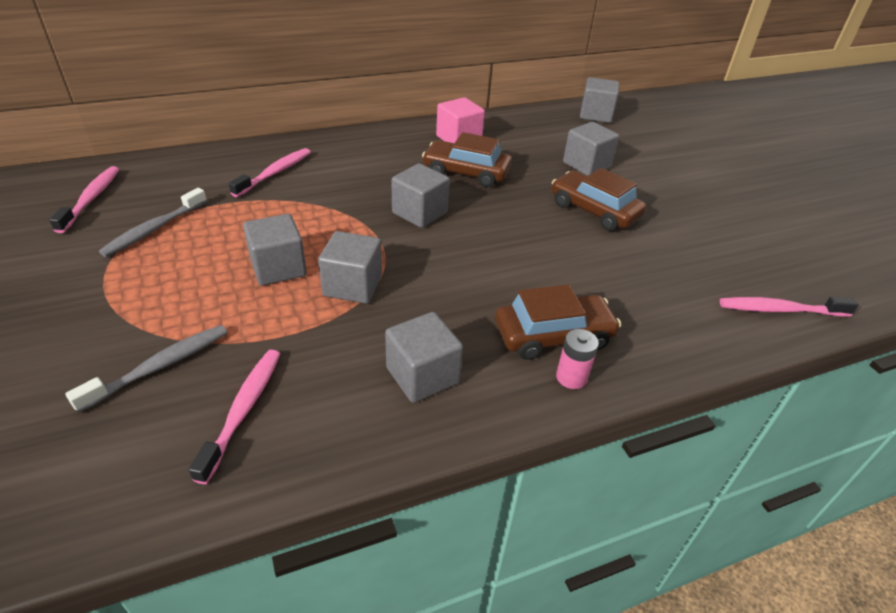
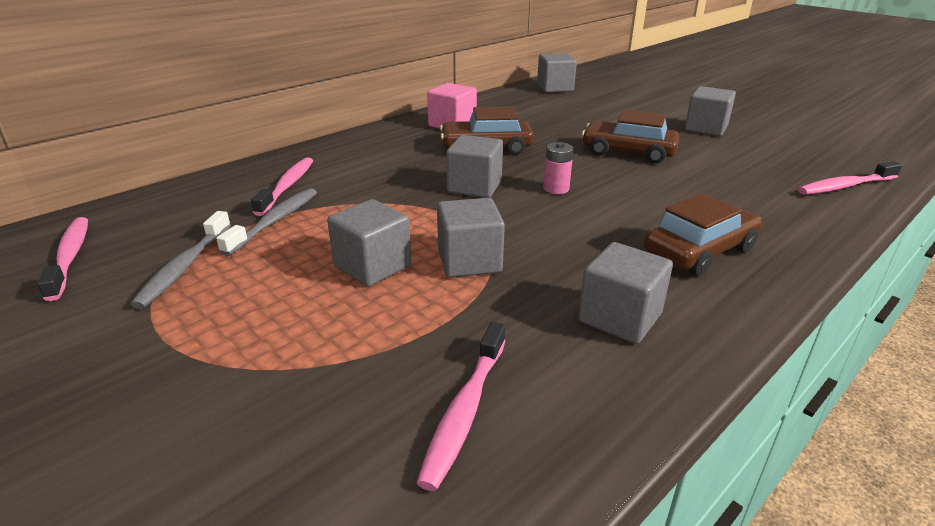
camera: 20 degrees left, 10 degrees down
grey toothbrush [65,325,227,413] -> grey toothbrush moved to [216,188,317,256]
pink toothbrush [189,350,280,484] -> pink toothbrush turned 150 degrees counterclockwise [417,322,505,491]
pink battery [556,329,599,389] -> pink battery moved to [543,142,574,194]
grey cube [563,122,619,176] -> grey cube moved to [685,86,736,136]

